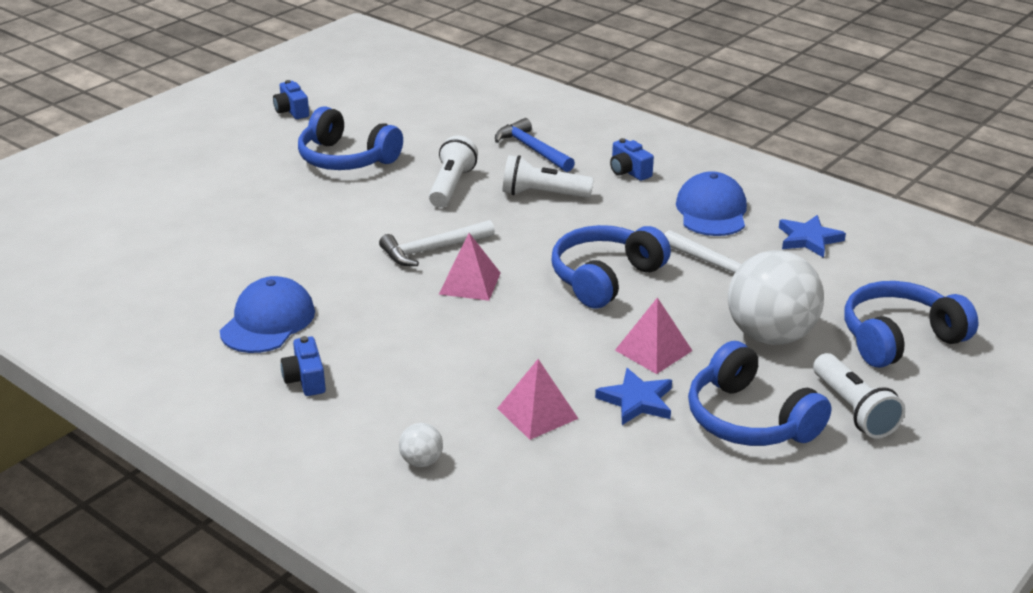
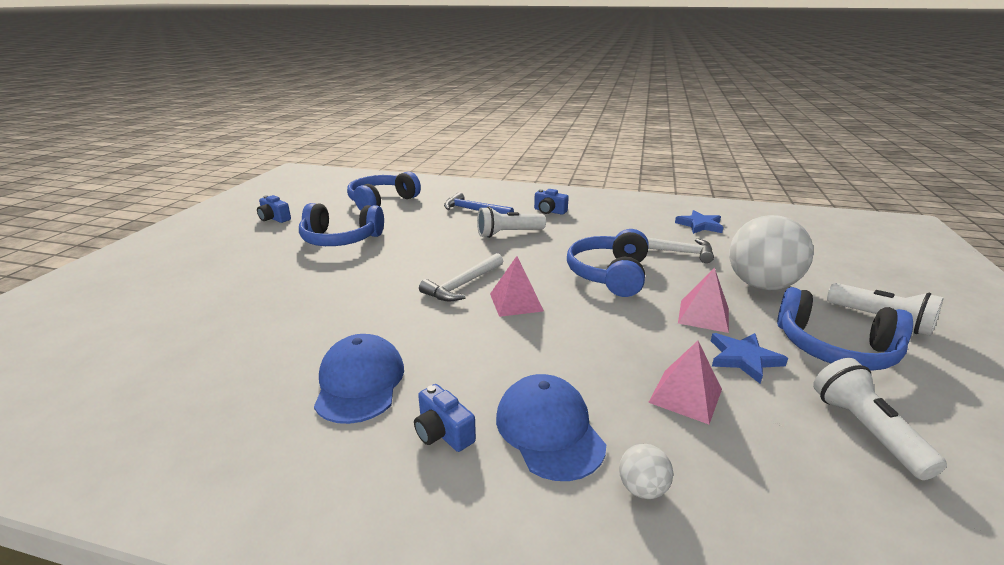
camera: 25 degrees left, 5 degrees down
white flashlight [429,136,478,207] -> white flashlight moved to [813,358,947,480]
blue cap [676,171,747,236] -> blue cap moved to [496,374,606,481]
blue headphones [844,281,978,368] -> blue headphones moved to [347,171,421,211]

